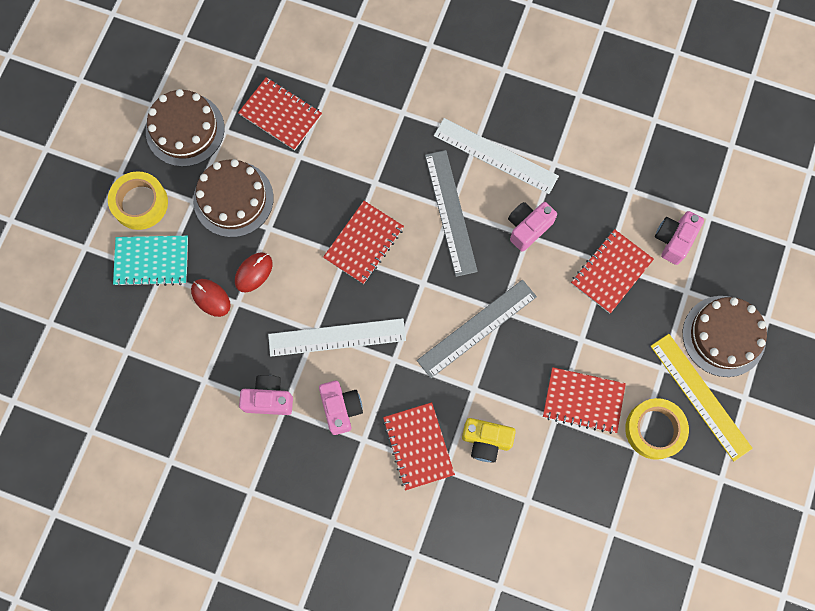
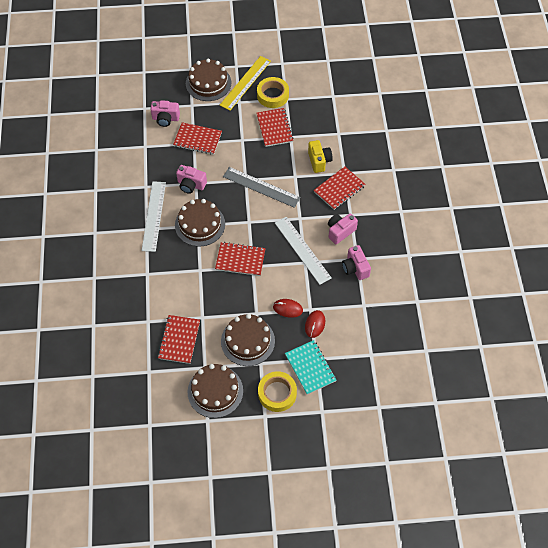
camera: 115 degrees left, 15 degrees down
grey ruler [425,150,478,277] -> brown cake [175,199,225,246]

